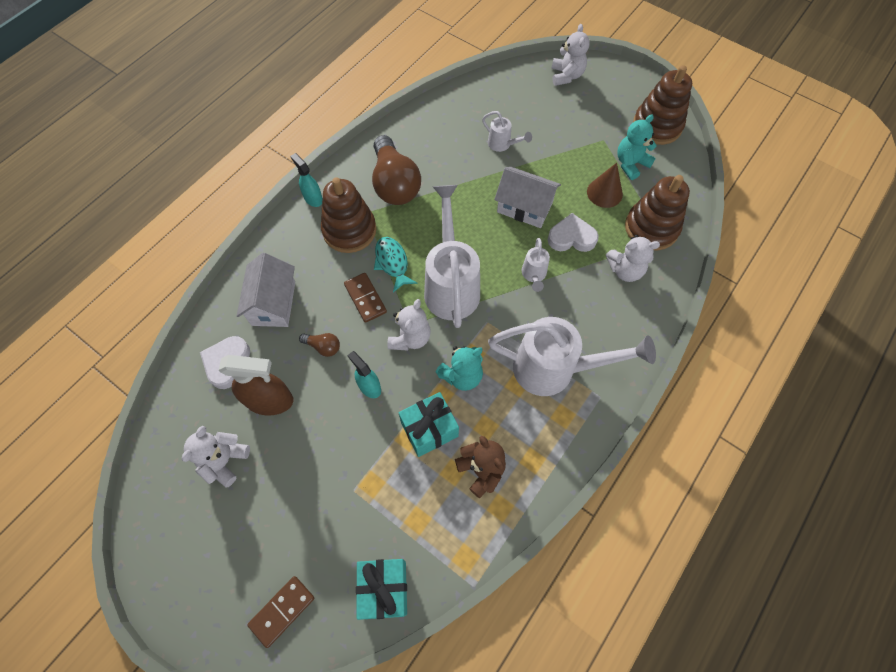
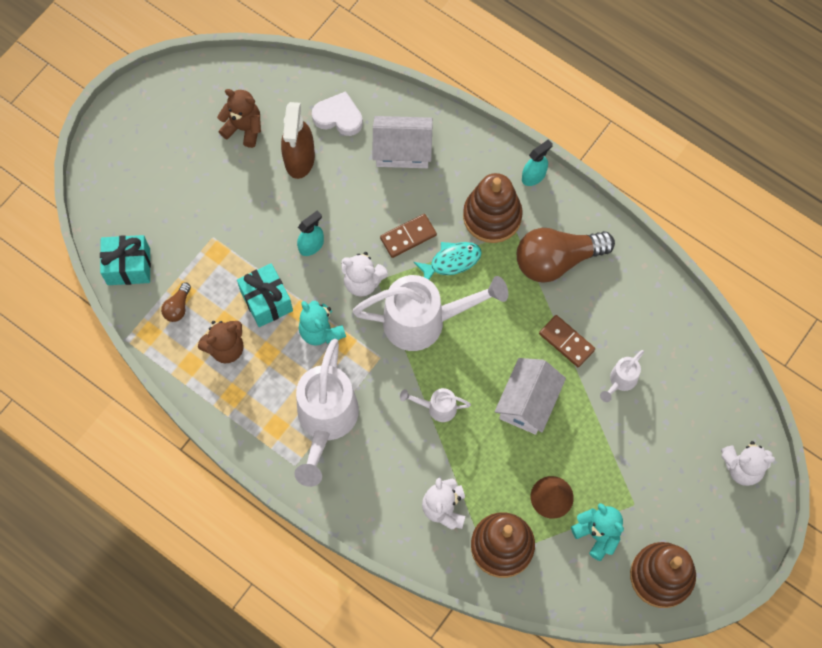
camera: 90 degrees right, 5 degrees up
white teddy bear [182,426,250,488] -> brown teddy bear [217,89,261,148]
brown domino [247,576,314,648] -> brown domino moved to [539,315,595,367]
brown light bulb [299,333,340,357] -> brown light bulb moved to [161,283,191,322]
white heart [548,213,599,252] -> none

